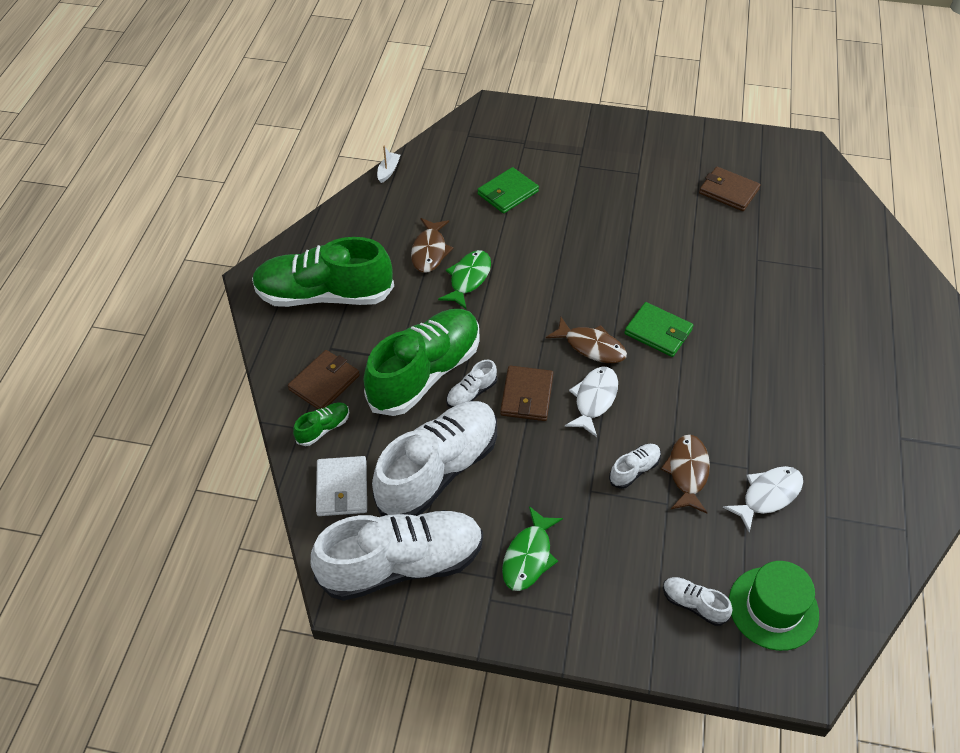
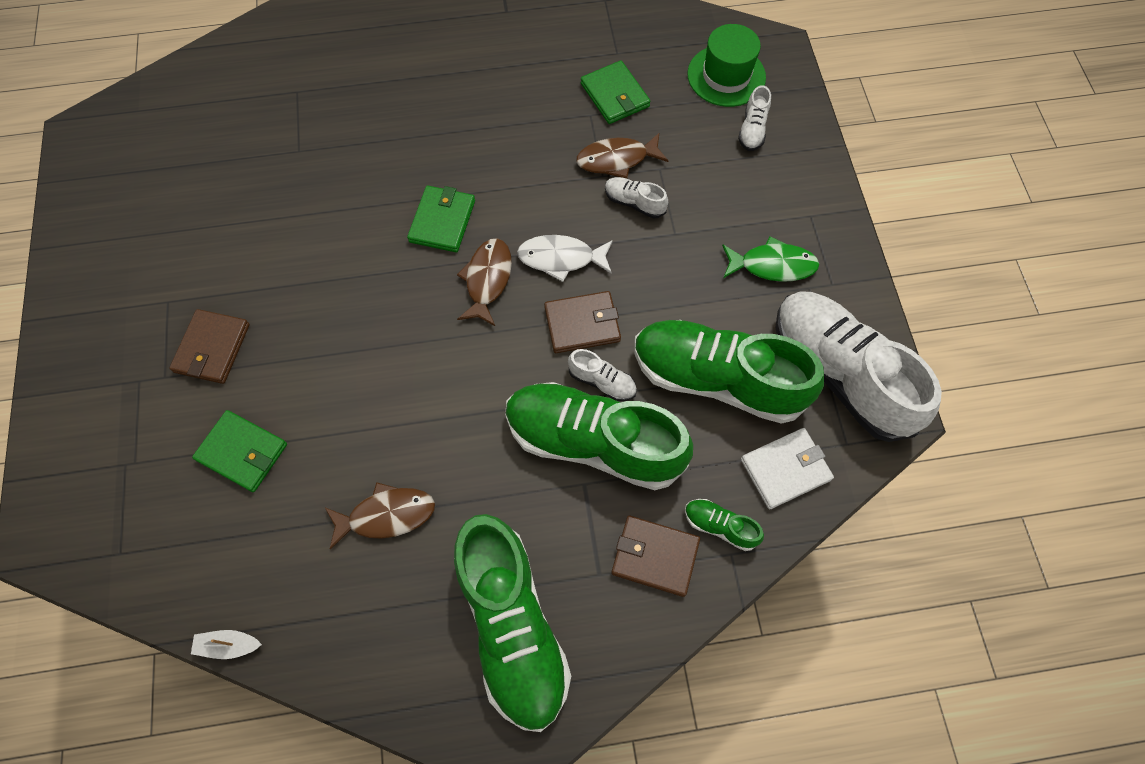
camera: 110 degrees left, 15 degrees up
white shoe [372,401,497,517] -> green shoe [634,320,824,424]
green fish [438,250,491,309] -> none
brown wallet [699,167,761,211] -> brown wallet moved to [169,309,250,384]
white fish [723,466,803,533] -> green wallet [581,60,650,124]

